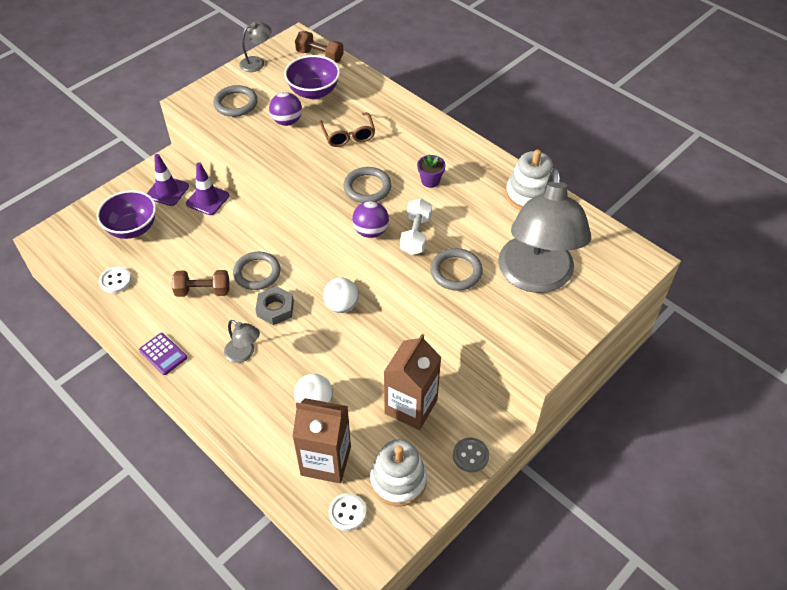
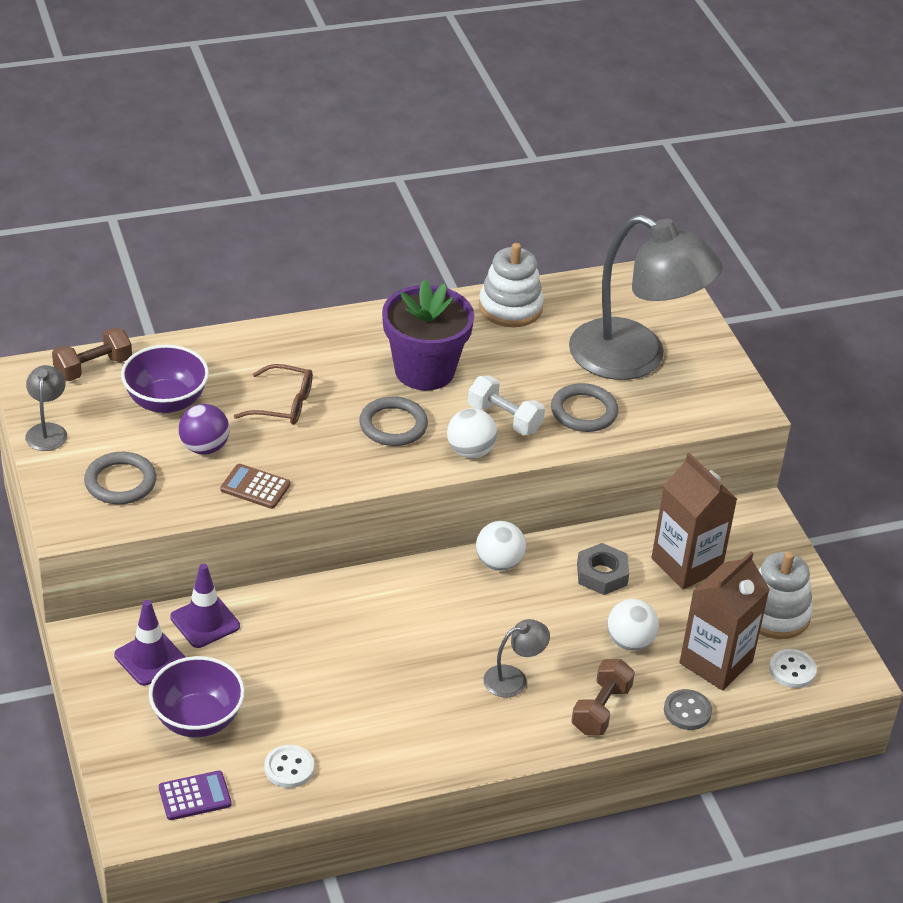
camera: 65 degrees left, 10 degrees down
purple calculator [139,333,187,375] -> purple calculator moved to [159,771,232,820]
brown dumbbell [172,270,229,297] -> brown dumbbell moved to [571,659,635,735]
grey ring [233,251,281,290] -> none
grey nut [255,286,294,325] -> grey nut moved to [577,543,629,595]
purple ball [352,201,389,238] -> white ball [447,408,497,458]
purple flower pot [417,154,445,188] -> purple flower pot [382,279,475,390], size x2.33
grey button [453,437,489,473] -> grey button moved to [664,689,712,730]
none -> brown calculator [220,464,290,509]

